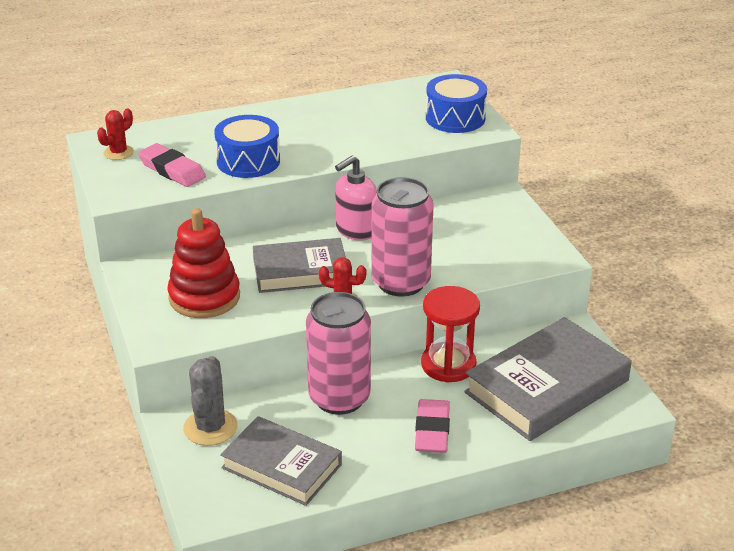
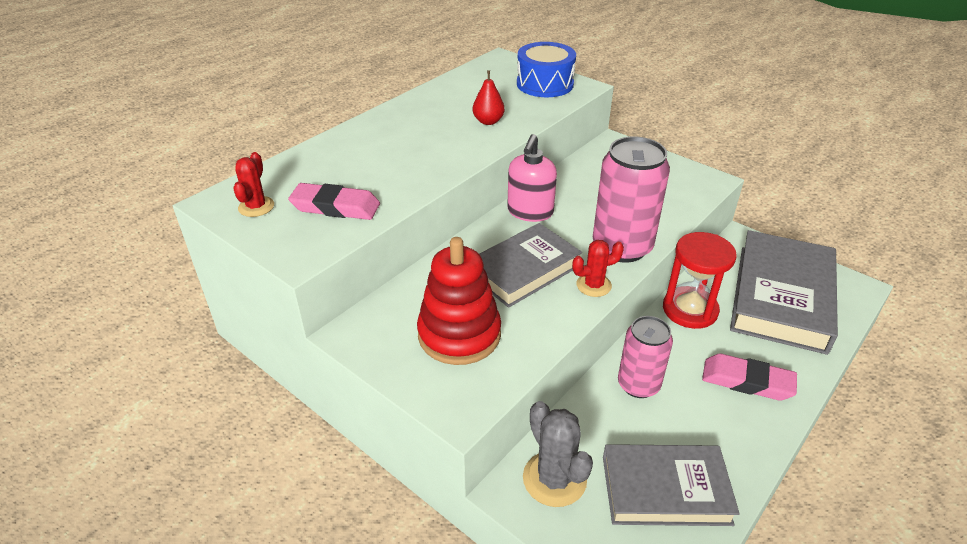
camera: 30 degrees left, 5 degrees up
blue drum [214,115,280,178] -> none
pink can [306,292,371,415] -> pink can [618,316,673,398], size x0.65
pink eraser [415,399,450,453] -> pink eraser turned 45 degrees counterclockwise [702,353,797,401]
none -> red pear [473,71,505,125]

